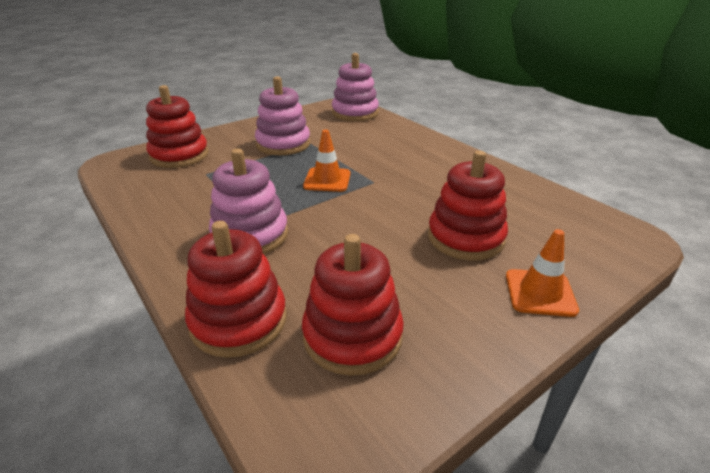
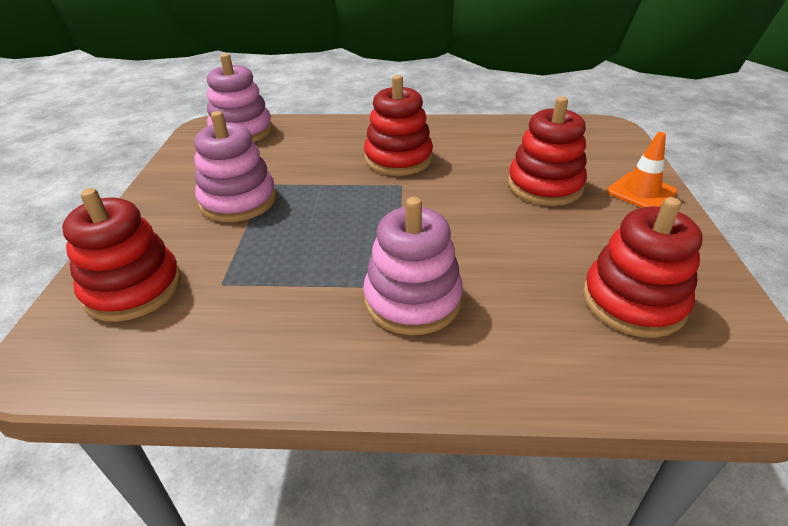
camera: 50 degrees left, 5 degrees up
red stacking toy [185,221,286,358] -> red stacking toy moved to [364,75,433,176]
orange traffic cone [303,130,351,192] -> none

